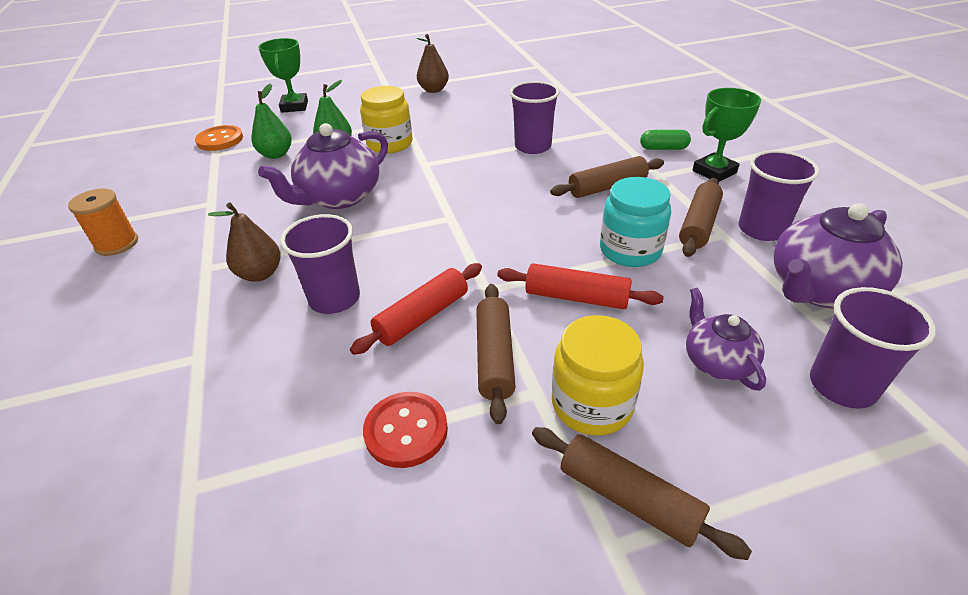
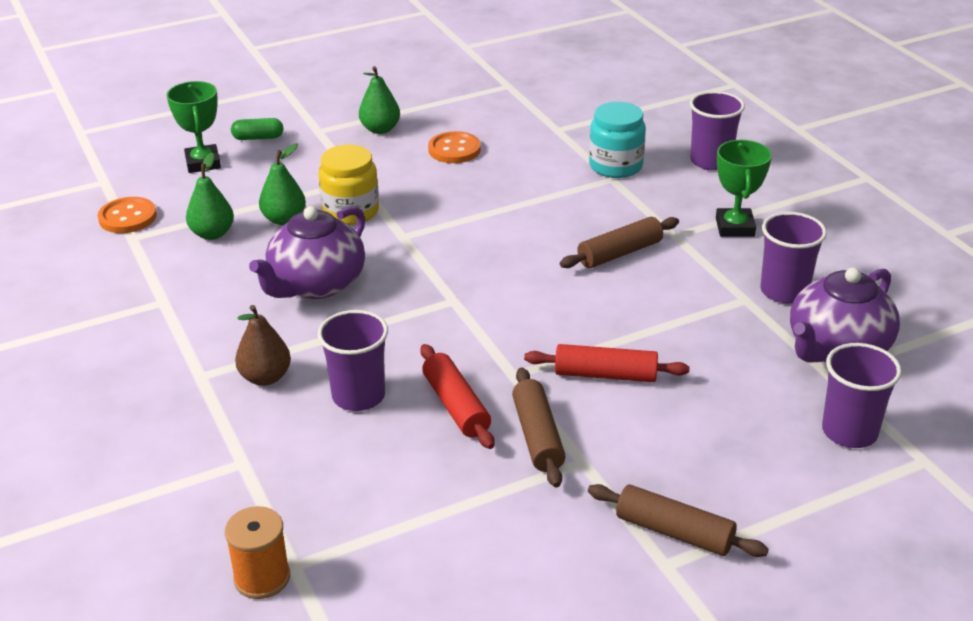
camera: 10 degrees left, 5 degrees down
orange spool [68,189,138,256] -> orange spool moved to [225,506,290,599]
red rolling pin [350,263,482,355] -> red rolling pin turned 60 degrees counterclockwise [420,344,494,449]
red button [363,392,448,468] -> none
brown pear [416,34,449,93] -> green pear [359,66,400,134]
purple cup [510,81,560,154] -> purple cup moved to [690,91,745,170]
yellow jar [552,315,644,436] -> none
turquoise jar [600,177,671,267] -> turquoise jar moved to [589,102,646,178]
green capsule [640,130,691,150] -> green capsule moved to [231,118,283,140]
brown rolling pin [679,178,723,257] -> none
purple teapot [686,288,766,391] -> none
green trophy [692,88,761,182] -> green trophy turned 45 degrees counterclockwise [716,140,772,237]
none -> orange button [428,131,481,163]

